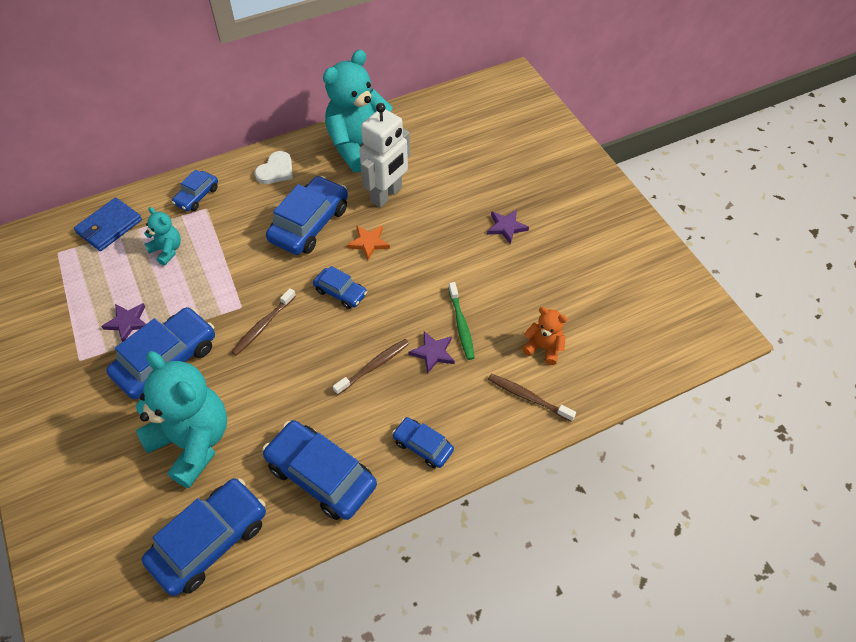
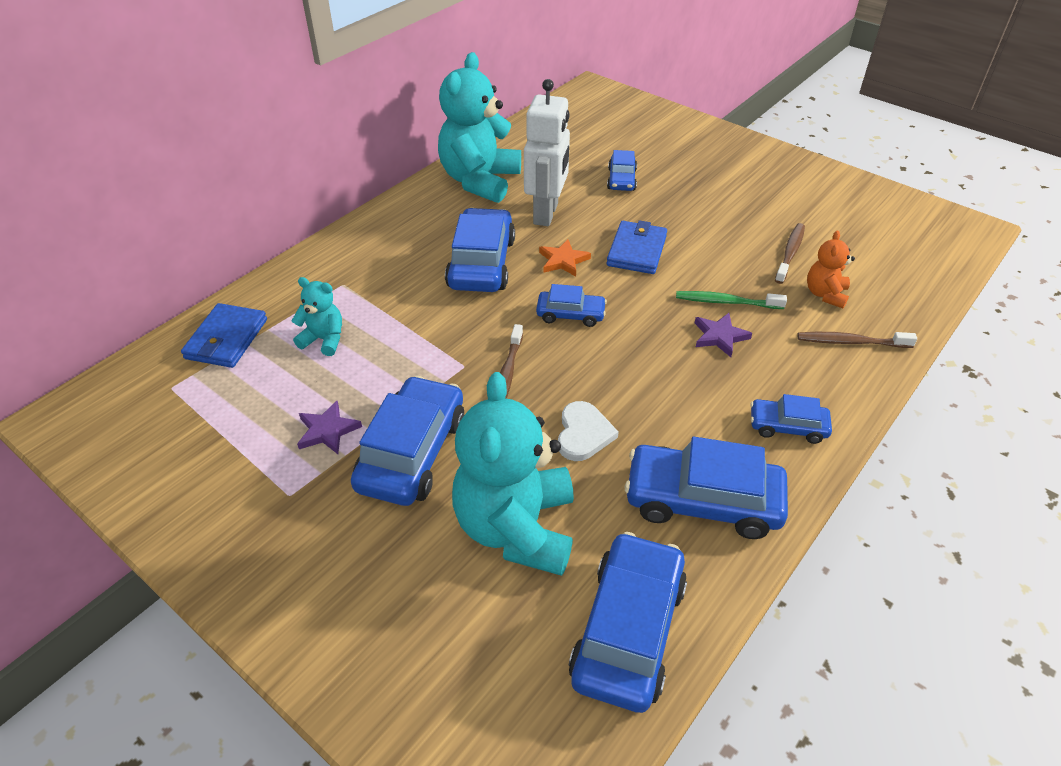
camera: 25 degrees left, 10 degrees down
turquoise teddy bear [136,351,227,488] -> turquoise teddy bear turned 105 degrees counterclockwise [452,372,574,576]
blue car [172,170,218,211] -> blue car moved to [607,150,637,191]
white heart [254,151,293,184] -> white heart moved to [558,401,619,461]
brown toothbrush [333,339,409,395] -> brown toothbrush moved to [775,223,805,284]
green toothbrush [448,282,475,360] -> green toothbrush turned 135 degrees clockwise [676,291,787,309]
purple star [487,209,529,244] -> none
orange teddy bear [522,307,567,365] -> orange teddy bear turned 75 degrees counterclockwise [807,231,855,308]
none -> blue wallet [607,220,667,274]

